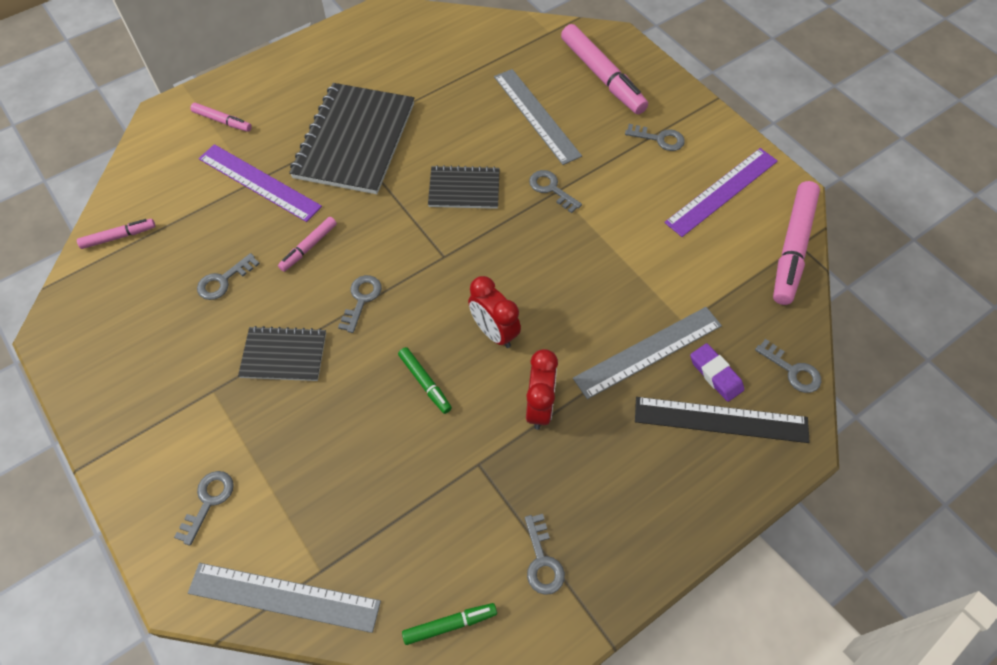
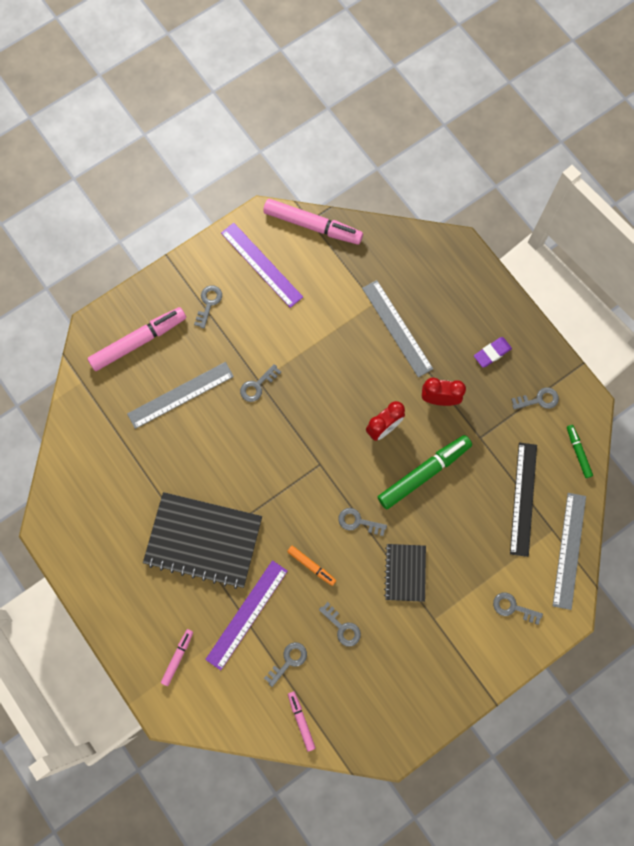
camera: 90 degrees left, 15 degrees up
pink marker [278,217,337,272] -> orange marker [287,546,336,586]
green marker [398,347,452,414] -> green marker [378,435,472,509], size x1.97
black notebook [428,165,500,209] -> none
black ruler [635,397,810,443] -> black ruler moved to [510,443,537,557]
purple eraser [690,343,744,402] -> purple eraser moved to [474,337,512,368]
grey key [755,339,821,393] -> grey key moved to [264,642,307,687]

